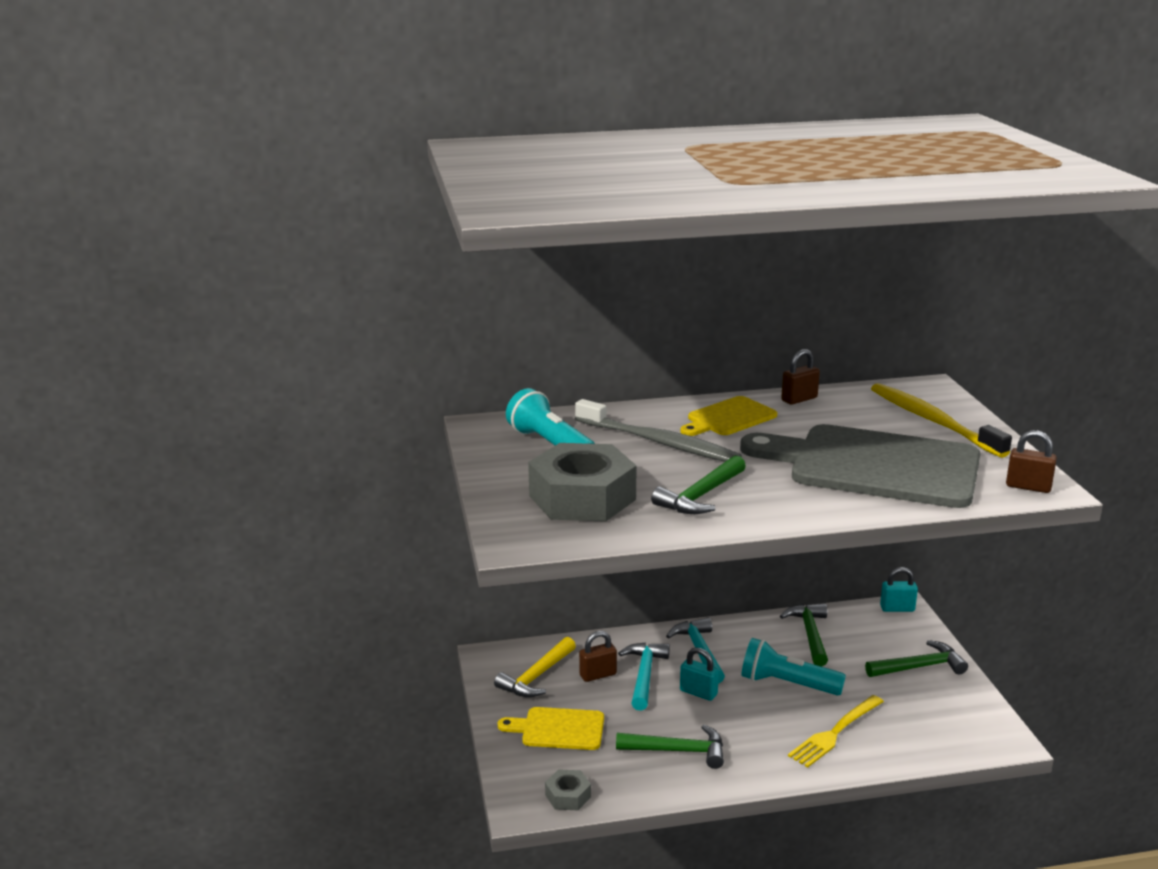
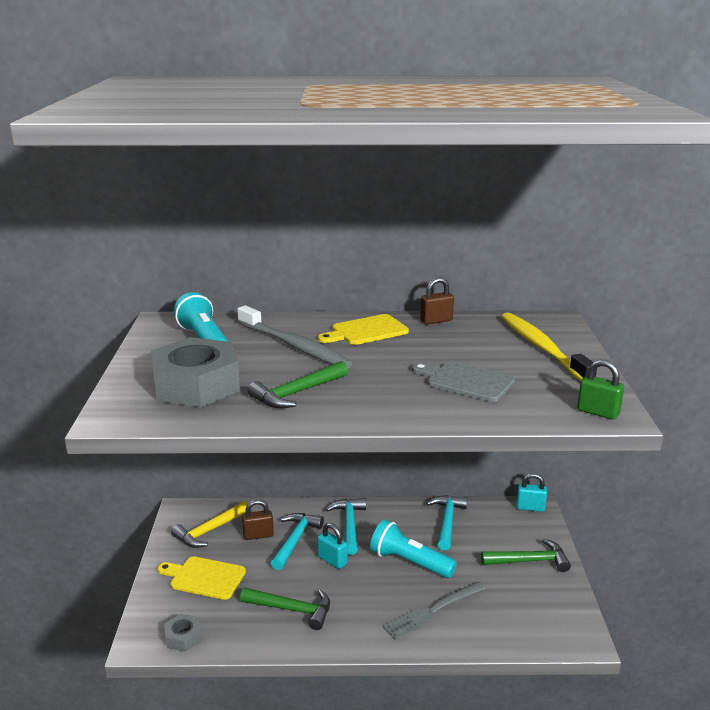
camera: 10 degrees right, 0 degrees up
grey cutting board [740,424,981,508] -> grey cutting board [412,362,515,402], size x0.49
green hammer [780,604,828,666] -> turquoise hammer [426,495,467,550]
yellow fork [788,695,884,768] -> grey fork [383,582,485,640]
brown padlock [1006,430,1057,493] -> green padlock [577,360,624,420]

